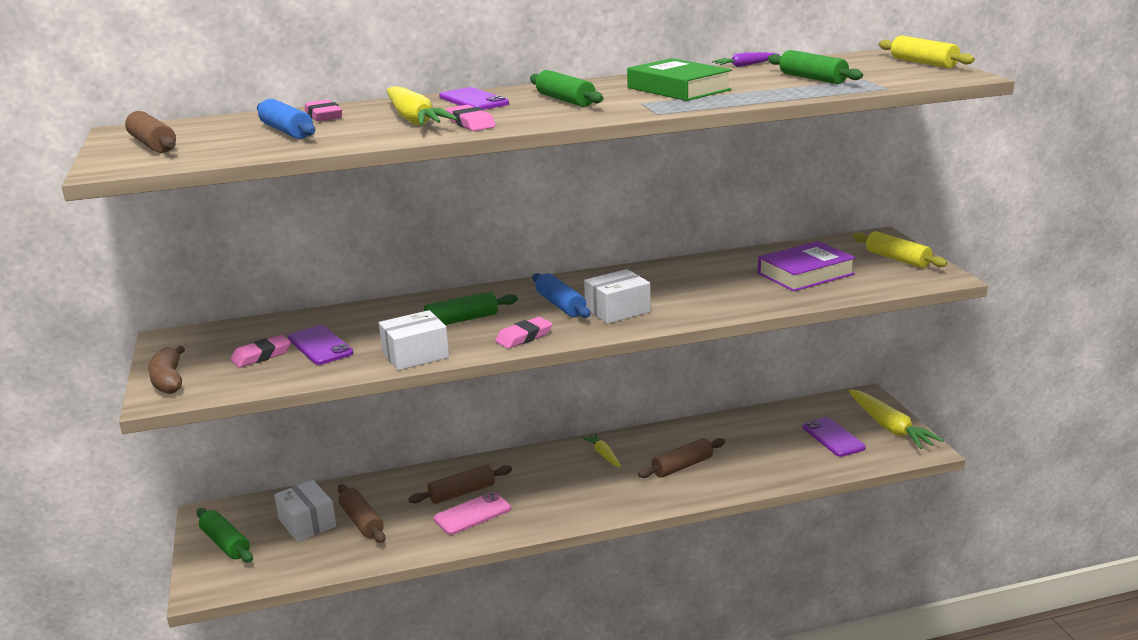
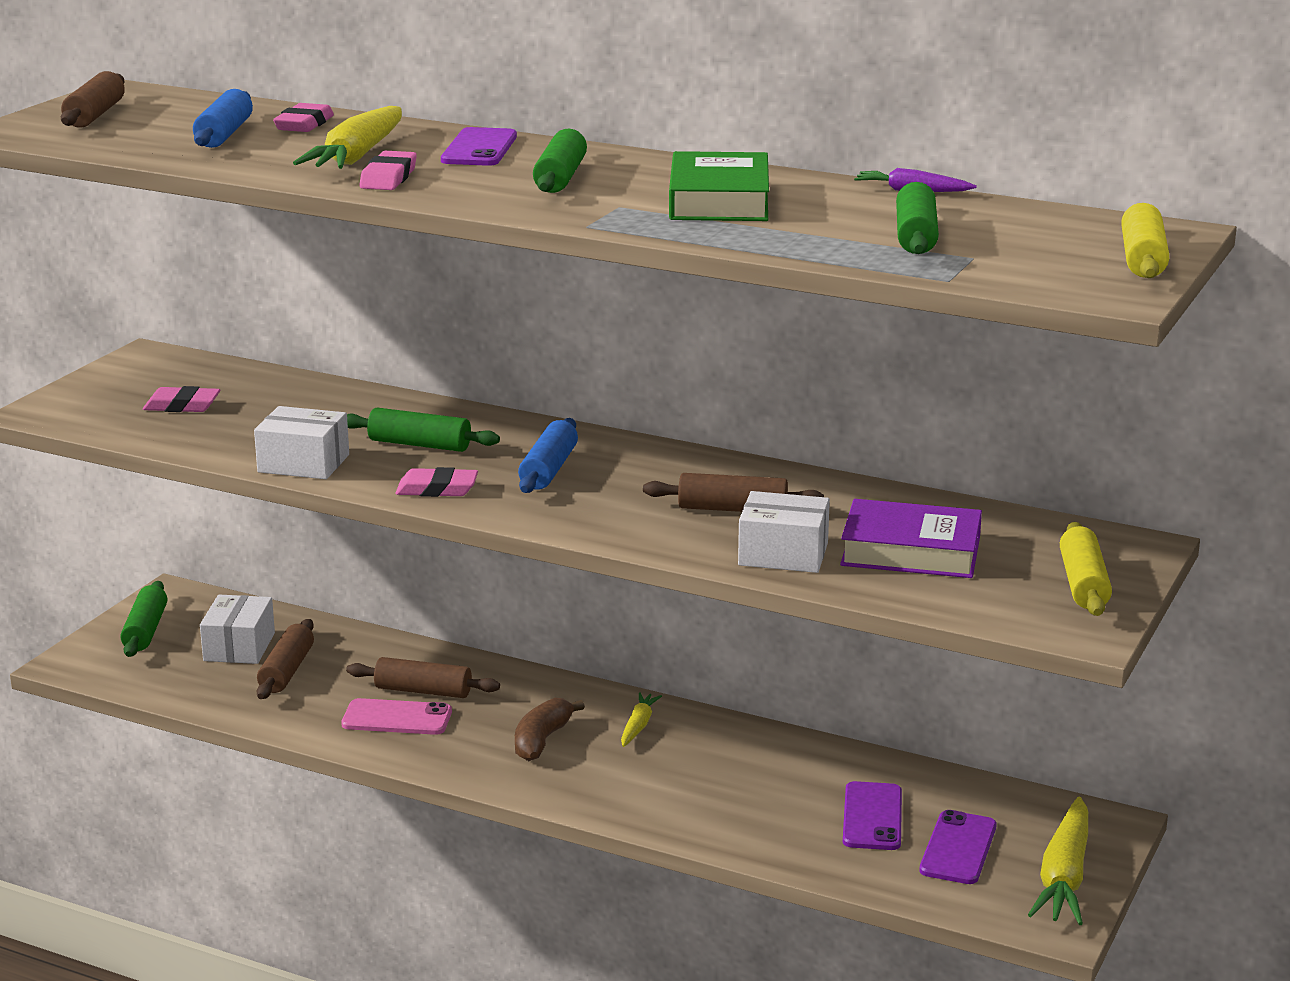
camera: 40 degrees right, 0 degrees up
brown banana [148,346,185,394] -> brown banana moved to [515,698,585,761]
purple phone [288,325,353,365] -> purple phone moved to [843,781,902,850]
white box [584,269,651,324] -> white box moved to [738,491,830,573]
brown rolling pin [638,438,725,478] -> brown rolling pin moved to [643,473,824,512]

